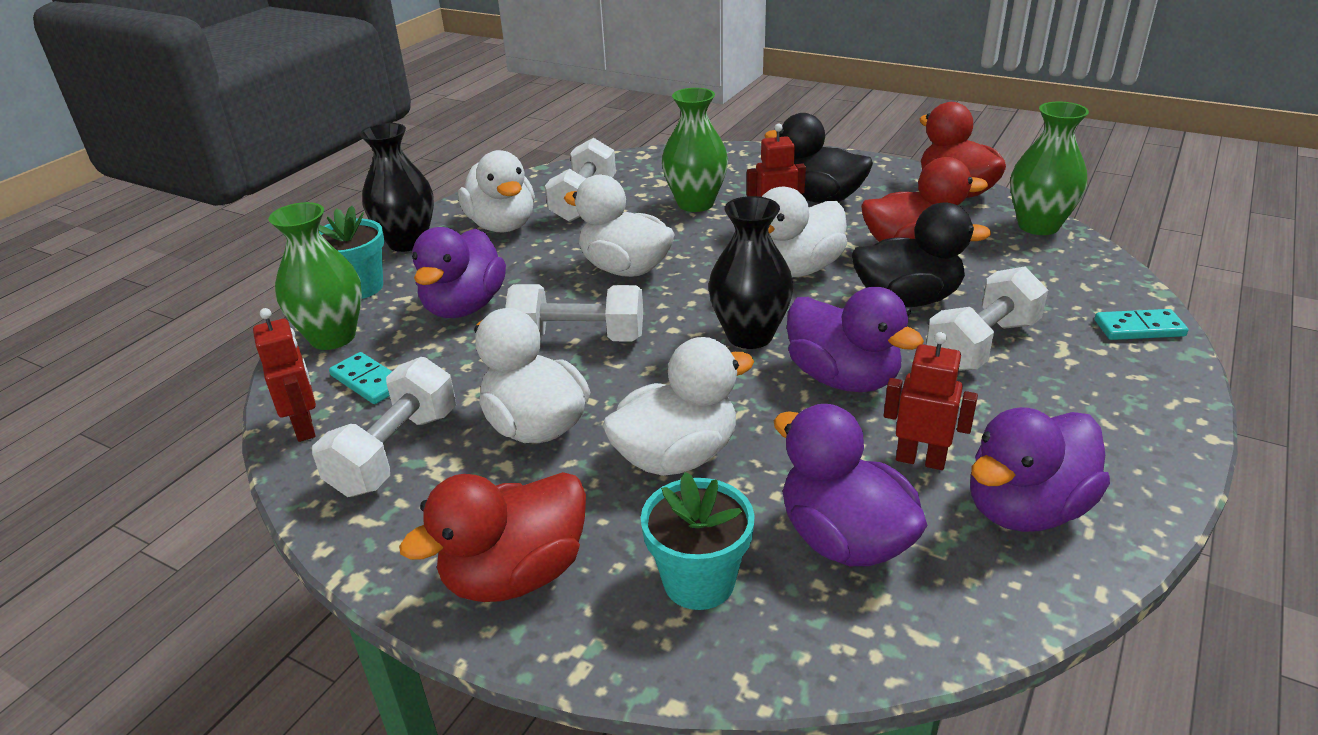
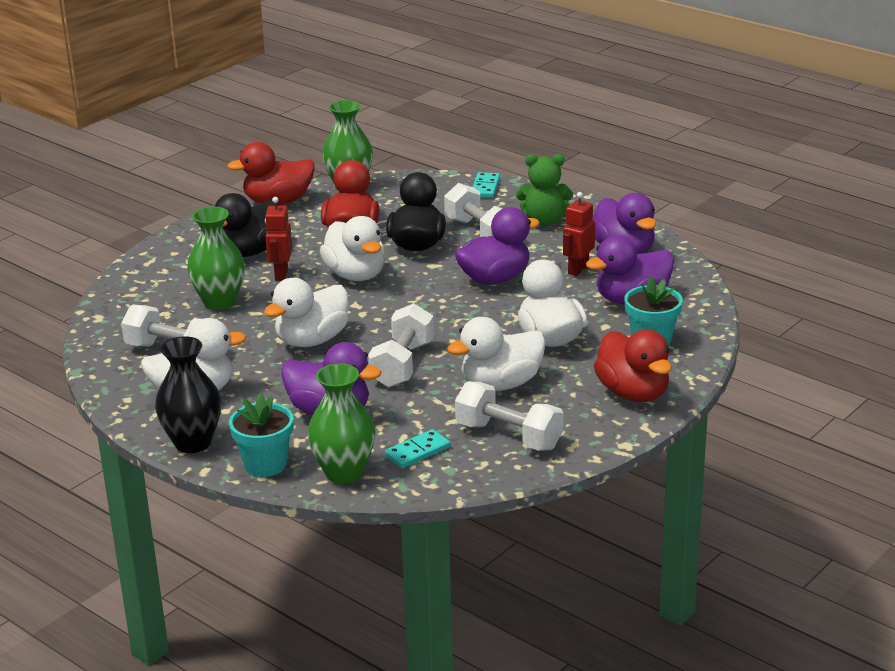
camera: 80 degrees left, 5 degrees down
red robot [253,308,316,442] -> none
black vase [708,196,794,349] -> none
none -> green teddy bear [516,154,573,226]

